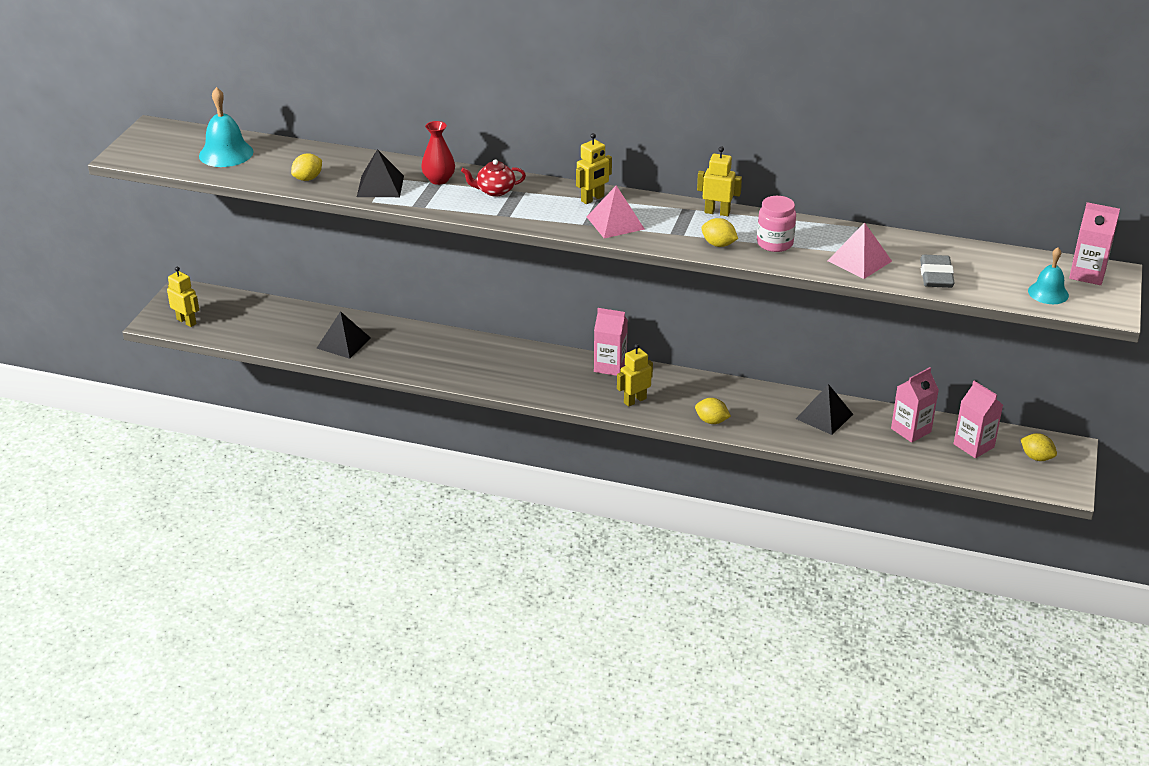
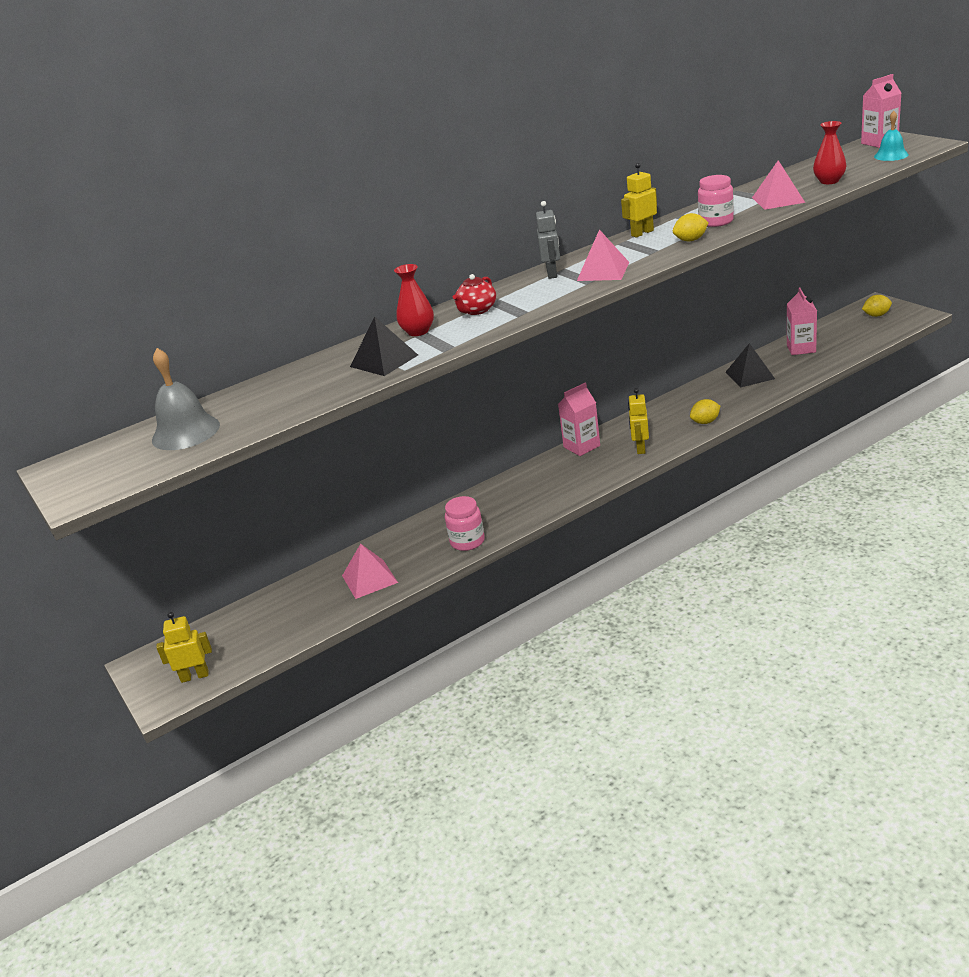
camera: 45 degrees left, 5 degrees down
turquoise bell [199,87,253,167] -> grey bell [152,348,220,450]
yellow lemon [291,153,322,181] -> none
black pyramid [317,311,371,359] -> pink pyramid [342,544,398,599]
yellow robot [576,133,612,204] -> grey robot [536,201,560,279]
grey eraser [920,255,955,288] -> red vase [813,121,846,184]
pink carton [954,381,1003,458] -> none
none -> pink jar [445,496,485,551]

